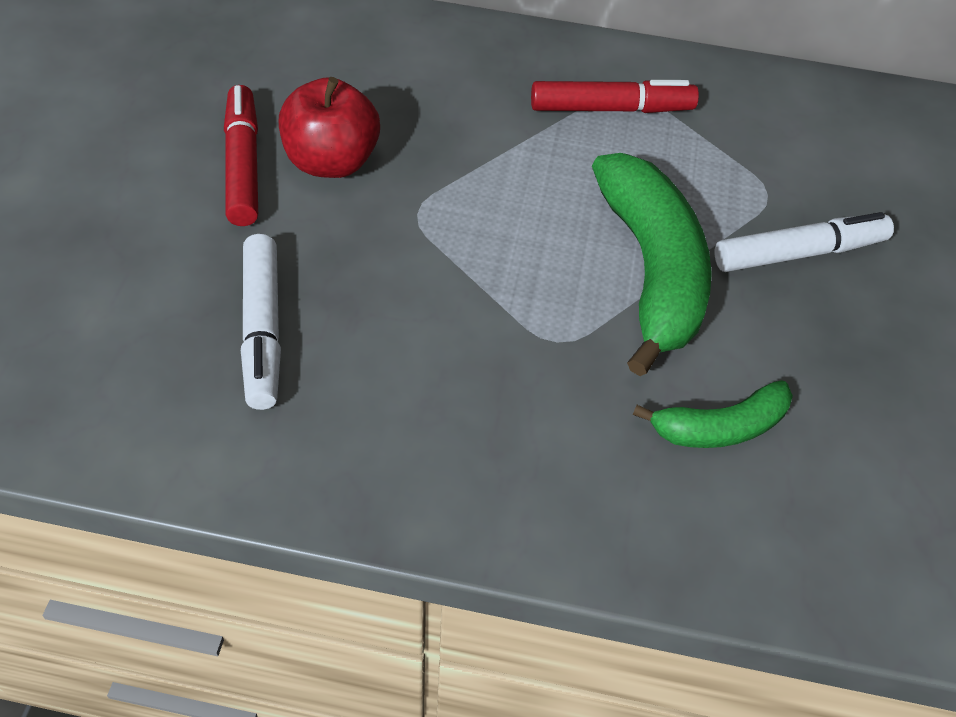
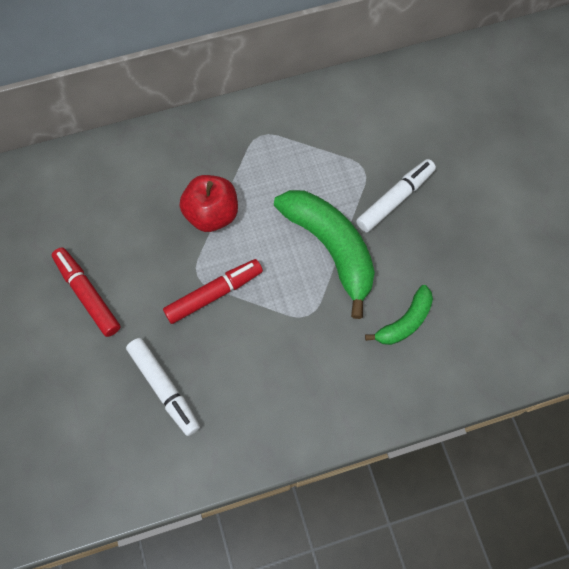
camera: 25 degrees left, 15 degrees up
red apple [279,77,380,178] -> red apple moved to [180,175,238,232]
red marker [531,80,699,113] -> red marker moved to [163,259,263,324]

